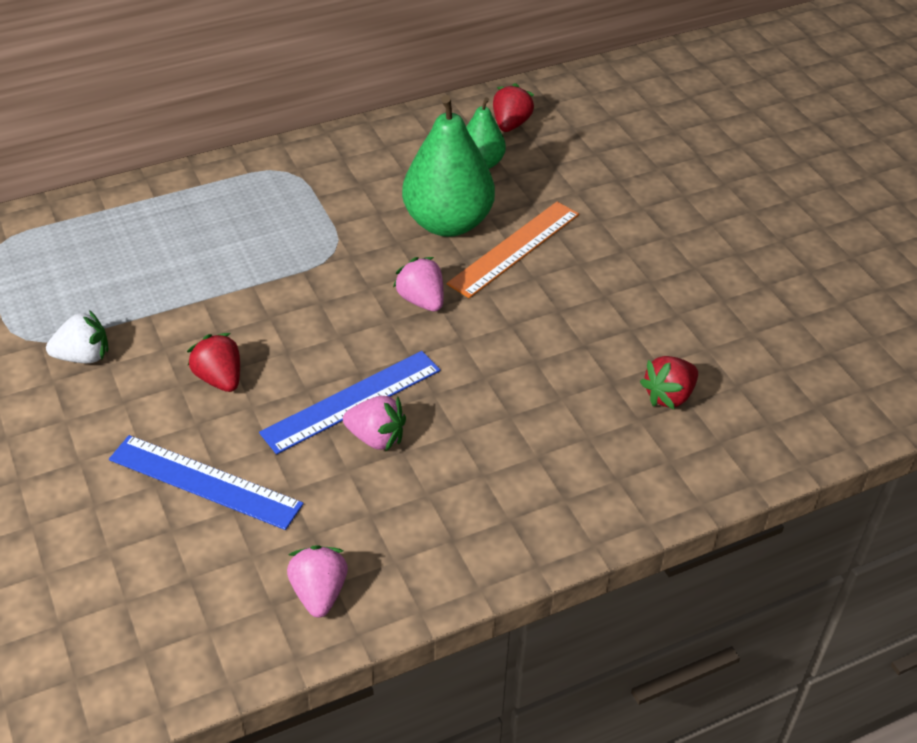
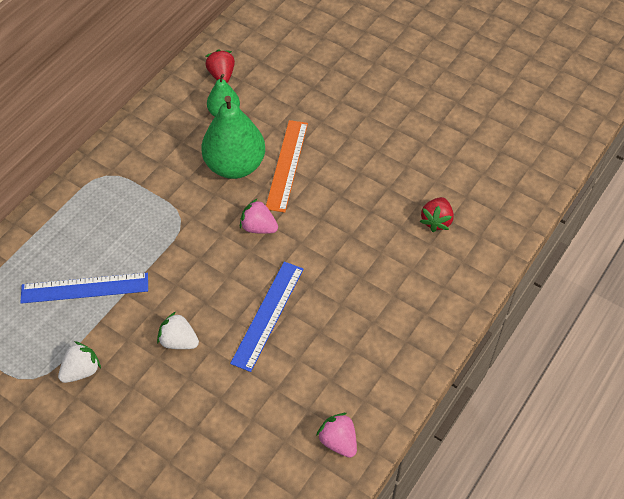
camera: 30 degrees left, 10 degrees up
blue ruler [109,435,304,530] -> blue ruler moved to [20,273,148,304]
red strawberry [187,333,240,392] -> white strawberry [157,312,199,349]
pink strawberry [343,396,406,452] -> none

